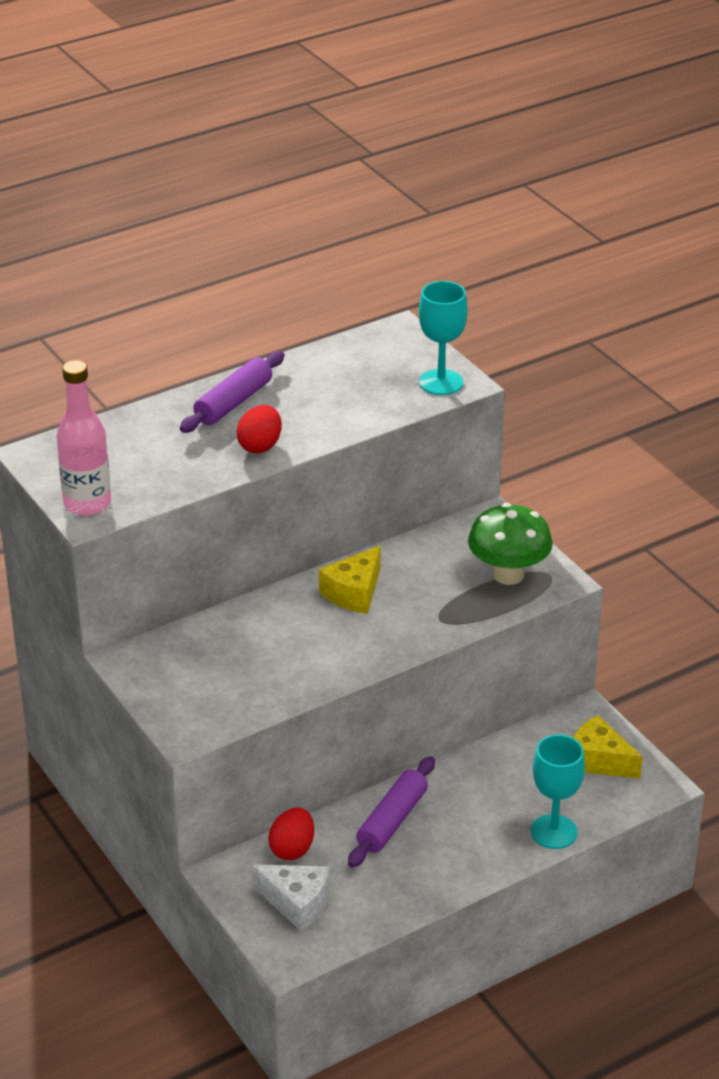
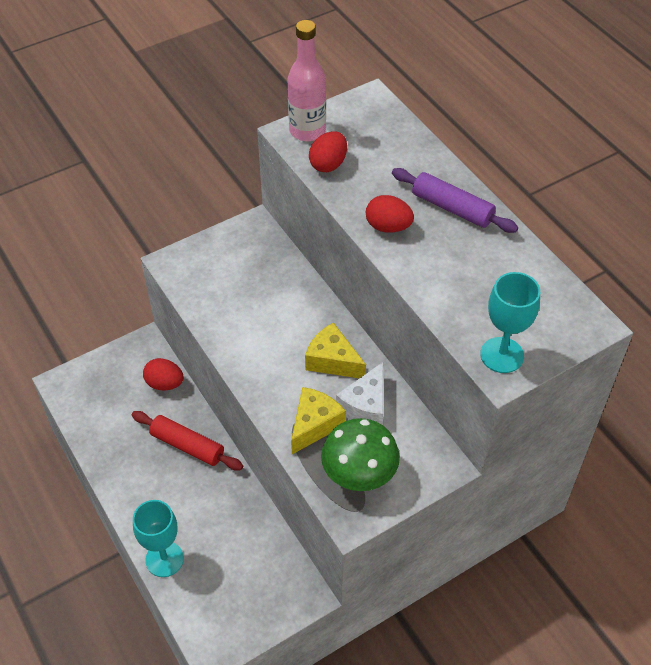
camera: 90 degrees right, 15 degrees up
white cheese [252,864,330,931] -> white cheese moved to [336,362,384,425]
purple rolling pin [348,756,435,868] -> red rolling pin [132,411,243,470]
yellow cheese [573,715,643,779] -> yellow cheese moved to [291,387,346,454]
none -> red egg [309,131,347,172]

